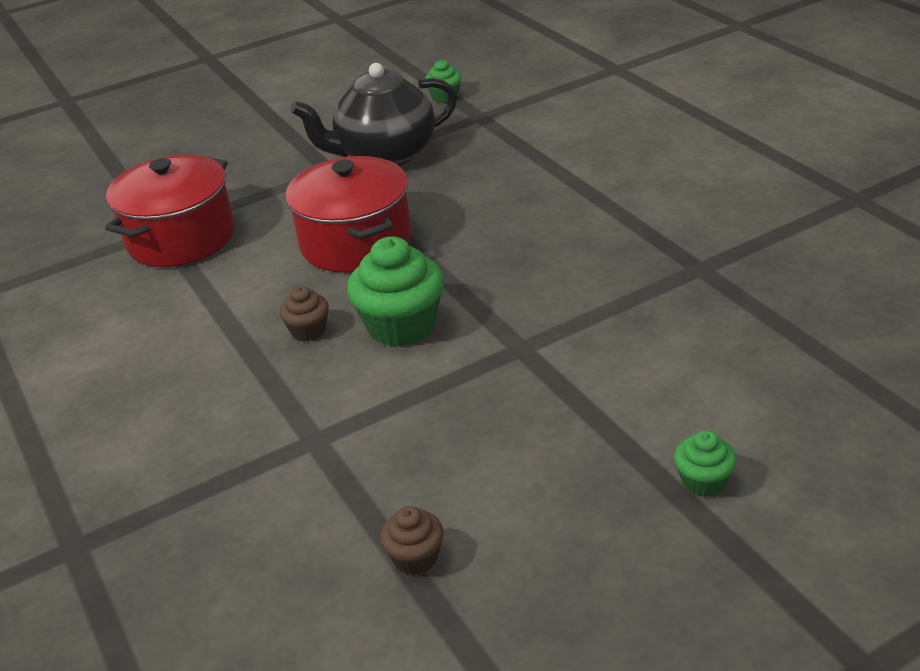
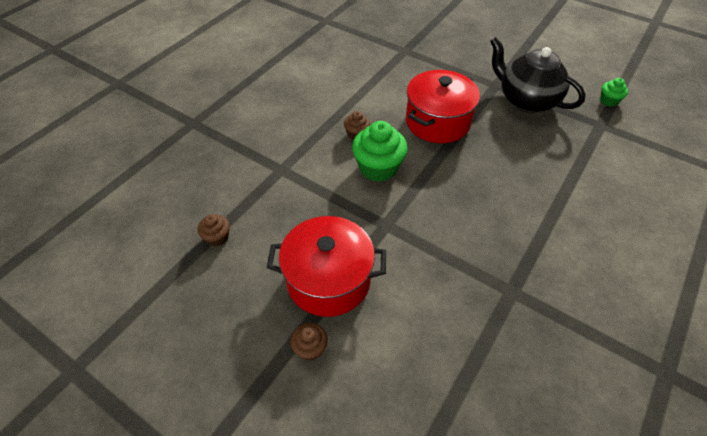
camera: 60 degrees right, 15 degrees up
red pot [105,155,235,267] -> red pot moved to [267,216,386,317]
green cupcake [674,430,737,497] -> brown cupcake [291,323,328,361]

